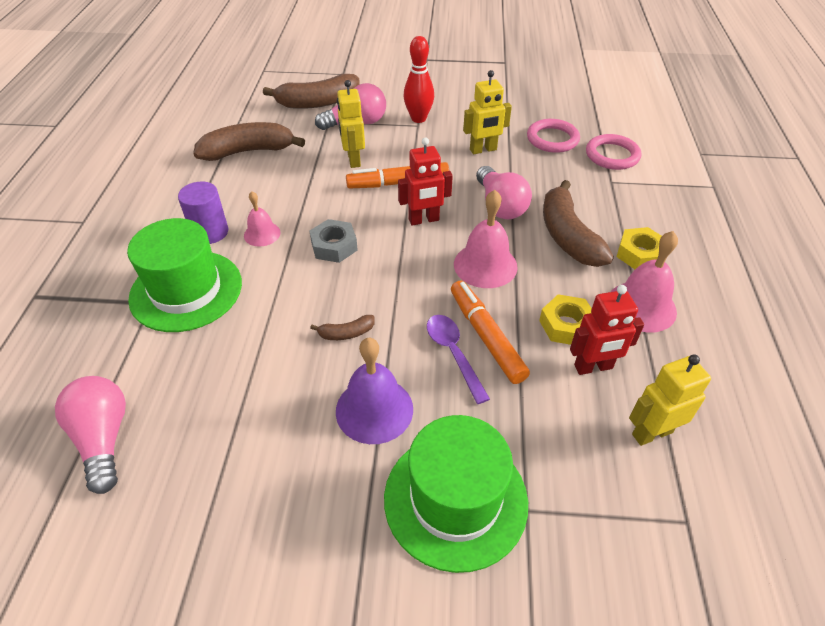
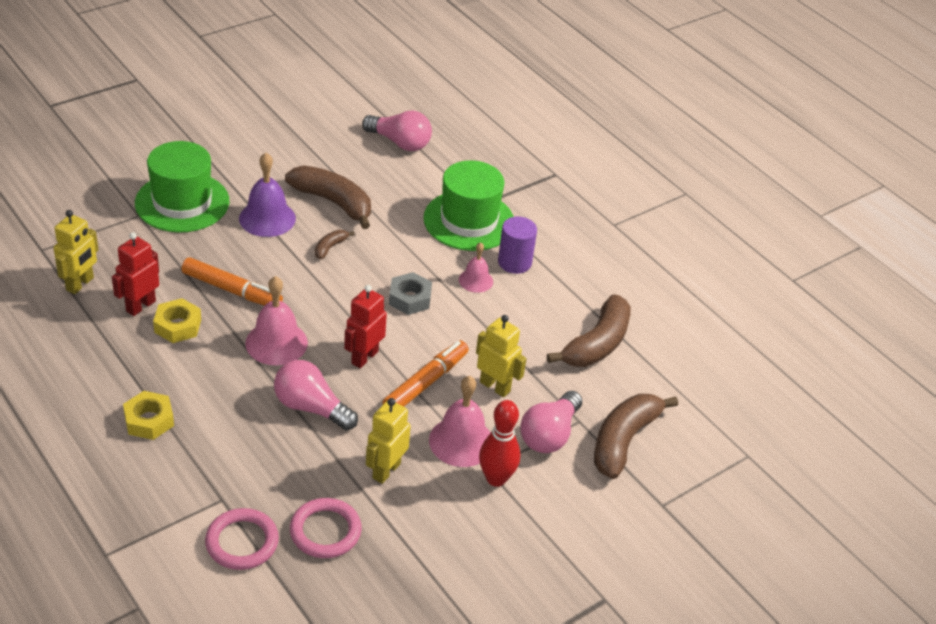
camera: 135 degrees right, 5 degrees down
purple spoon [427,315,490,404] -> none
brown banana [543,180,614,267] -> brown banana moved to [285,165,371,229]
pink bell [611,231,678,333] -> pink bell moved to [429,376,491,467]

